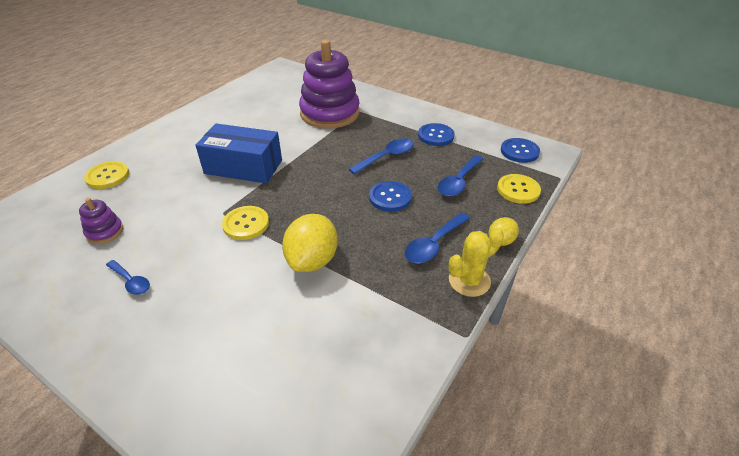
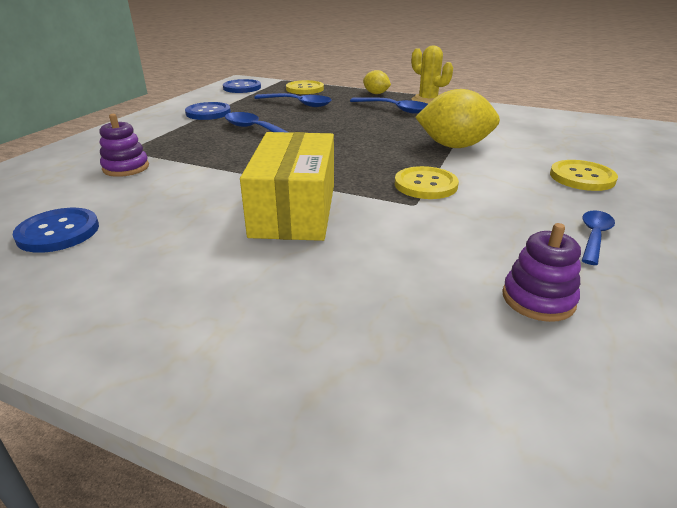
camera: 100 degrees left, 10 degrees down
yellow button [84,161,129,189] -> yellow button moved to [550,160,618,191]
blue box [195,123,282,183] -> yellow box [240,132,334,241]
purple stacking toy [299,40,360,129] -> purple stacking toy [99,114,149,177], size x0.43
blue button [369,181,412,212] -> blue button moved to [13,208,99,253]

